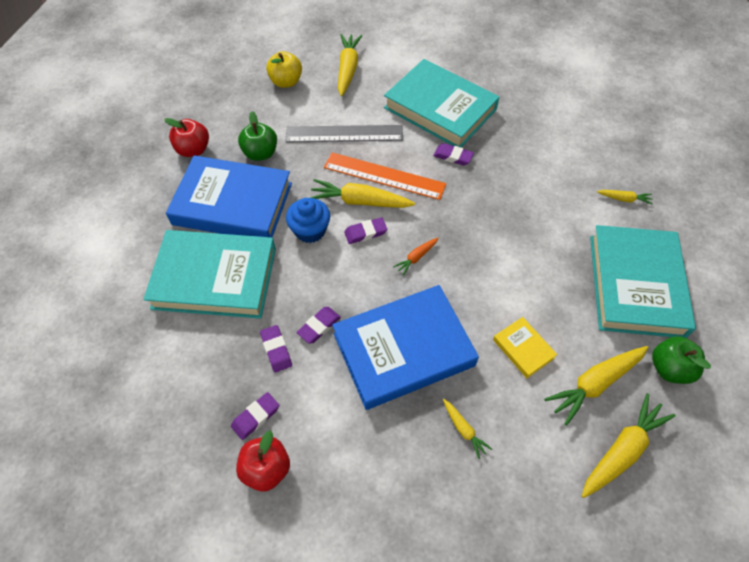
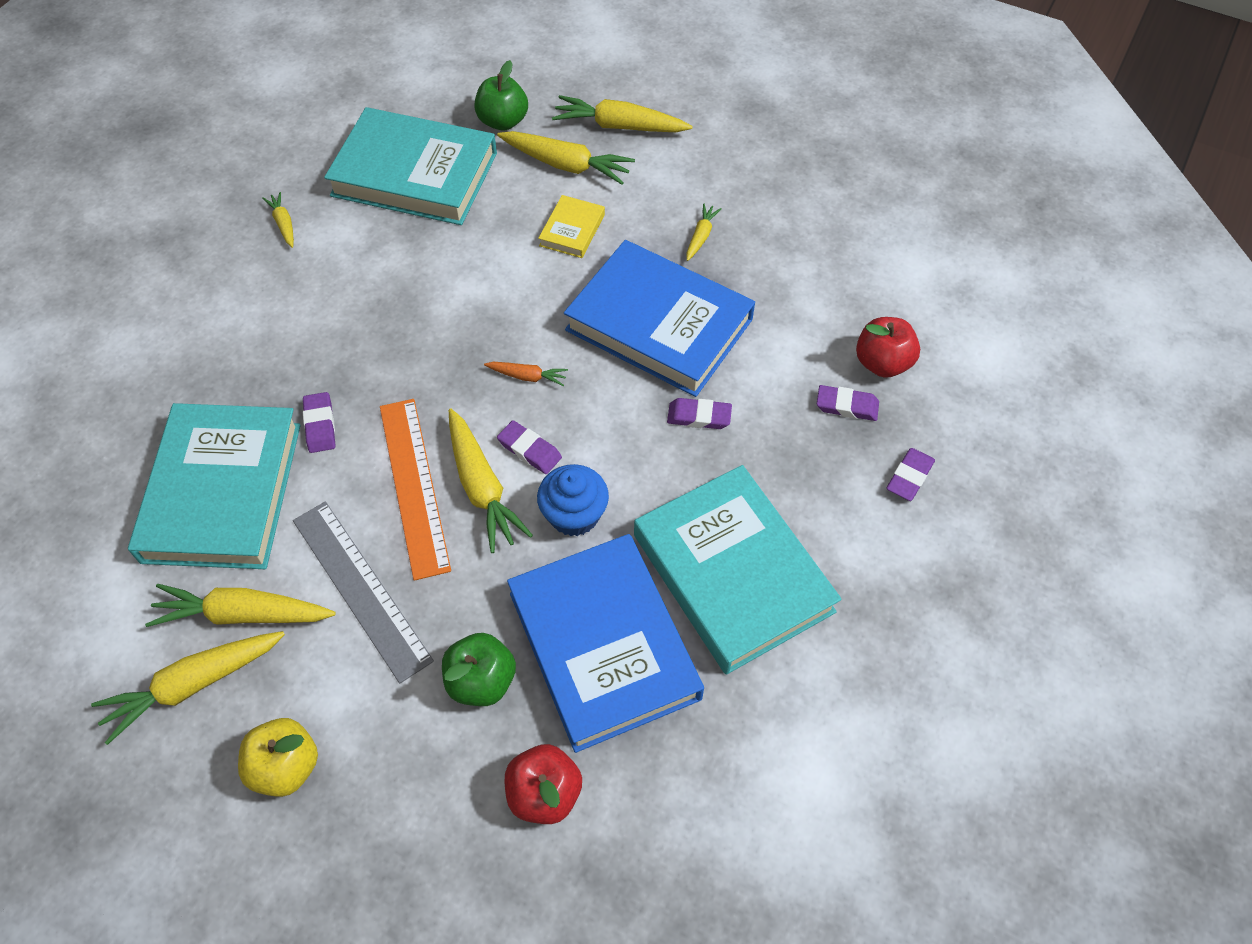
camera: 125 degrees left, 0 degrees up
purple eraser [260,325,292,373] -> purple eraser moved to [886,448,935,501]
turquoise book [590,225,696,338] -> turquoise book turned 45 degrees clockwise [324,107,497,225]
none -> yellow carrot [145,584,336,627]

